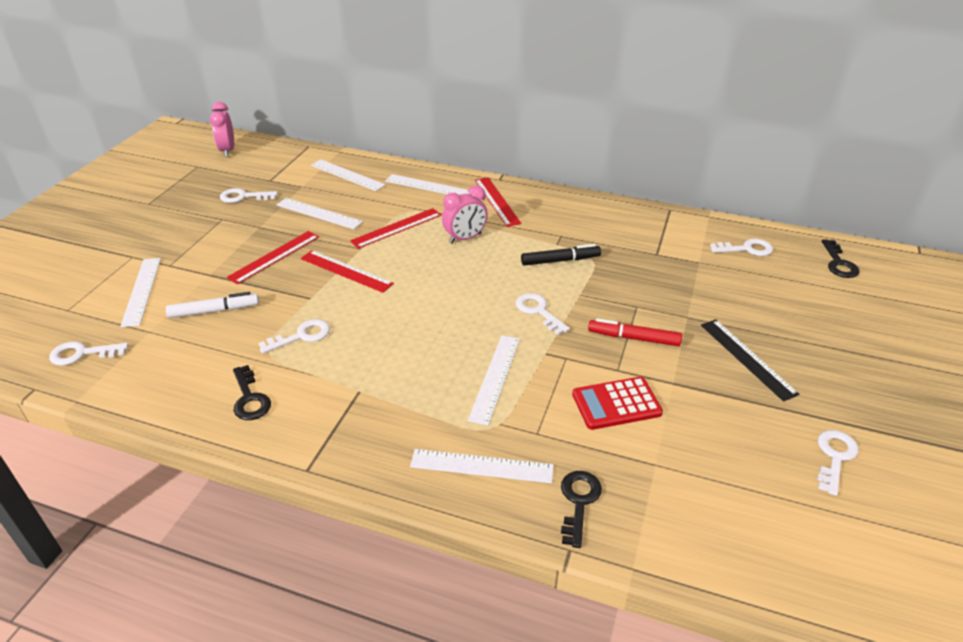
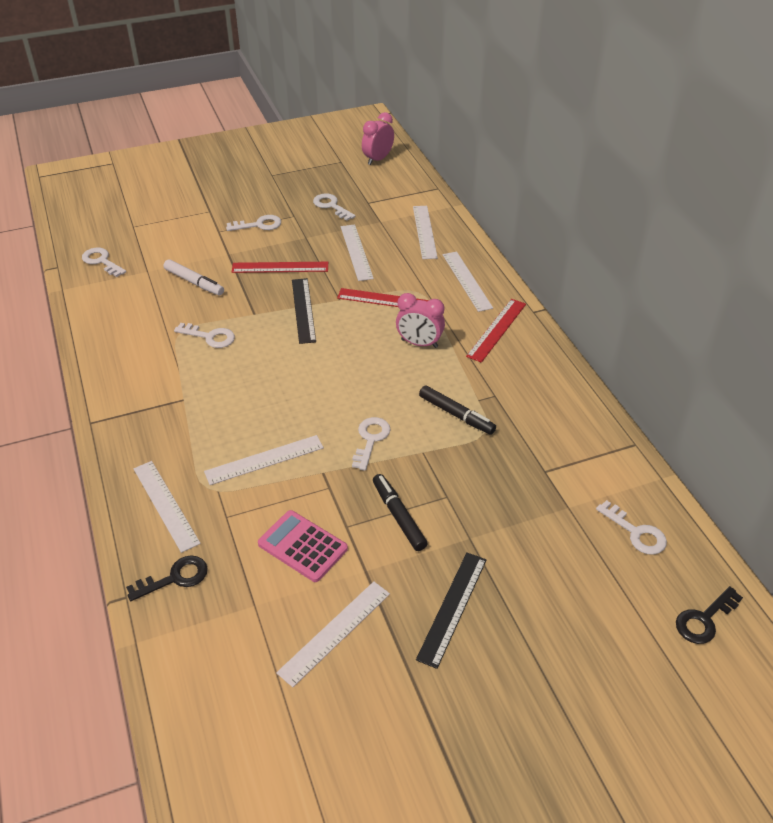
camera: 50 degrees right, 5 degrees up
white ruler [120,258,161,327] -> white ruler moved to [276,581,390,687]
black key [233,365,271,420] -> none
red ruler [301,250,394,293] -> black ruler [292,278,316,344]
red calculator [572,377,663,430] -> pink calculator [258,510,348,582]
red marker [588,318,682,346] -> black marker [373,474,428,551]
white key [817,430,859,496] -> white key moved to [226,215,281,231]

